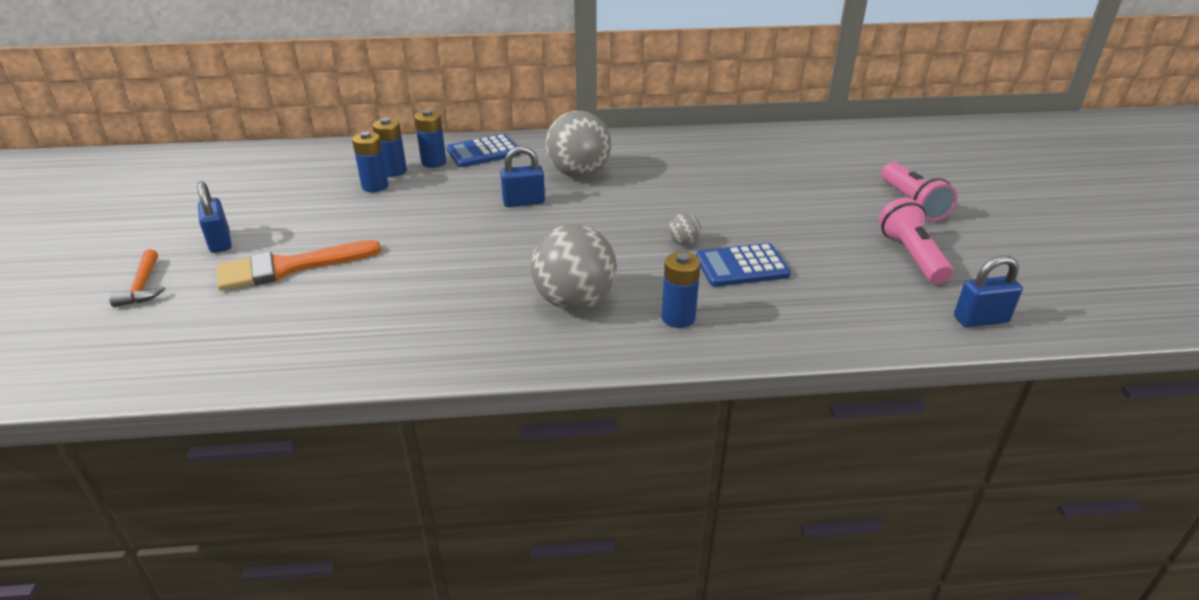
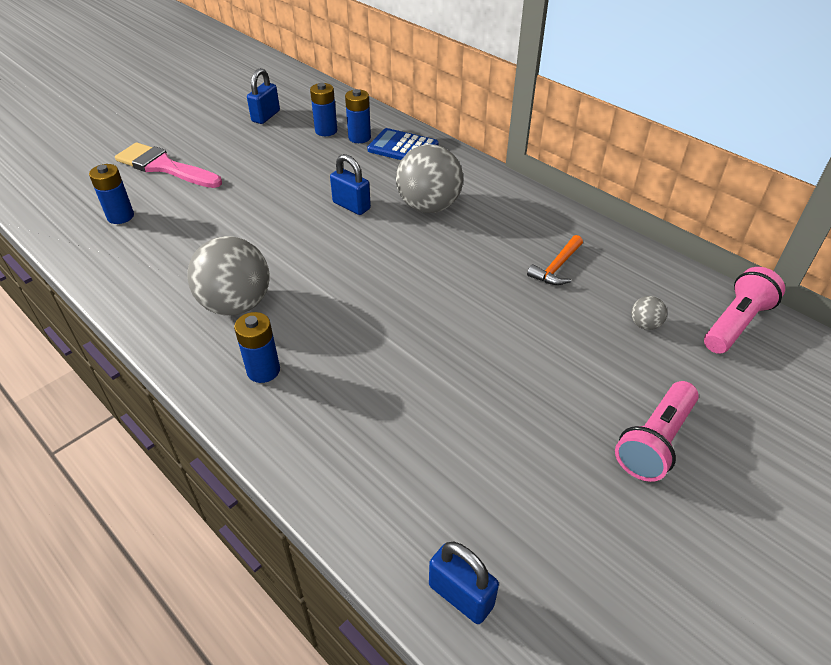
camera: 50 degrees right, 10 degrees up
orange hammer [109,249,165,307] -> orange hammer moved to [527,235,583,285]
blue padlock [197,181,231,253] -> blue padlock moved to [247,68,280,124]
orange brush [217,240,381,291] -> pink brush [115,142,222,188]
blue battery [352,131,389,192] -> blue battery moved to [89,164,134,224]
grey ball [668,213,701,245] -> grey ball moved to [631,296,667,330]
blue calculator [696,243,791,287] -> none
pink flashlight [879,198,953,284] -> pink flashlight moved to [704,267,785,354]

